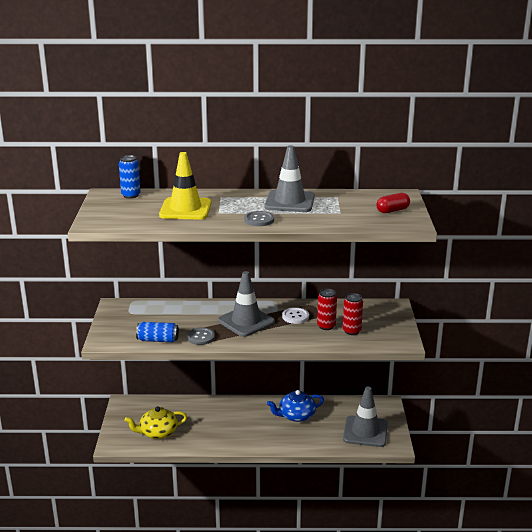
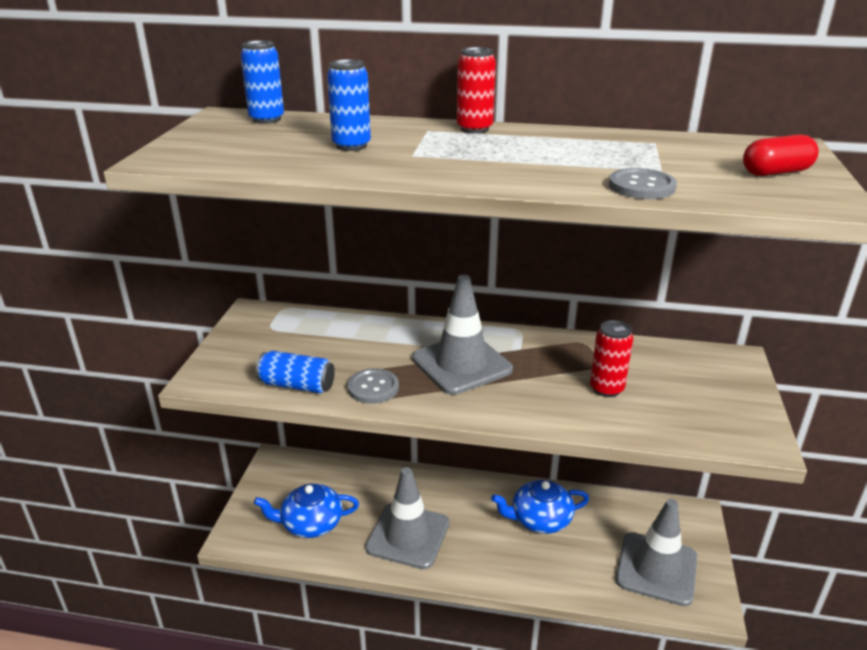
camera: 10 degrees right, 5 degrees up
yellow teapot [124,406,187,439] -> blue teapot [254,484,359,538]
yellow traffic cone [159,152,211,220] -> blue can [327,59,371,151]
grey button [244,211,274,226] -> grey button moved to [609,168,677,199]
grey traffic cone [264,145,315,212] -> grey traffic cone moved to [365,467,449,569]
white button [282,307,309,324] -> none
red can [343,293,363,335] -> red can moved to [457,47,496,134]

